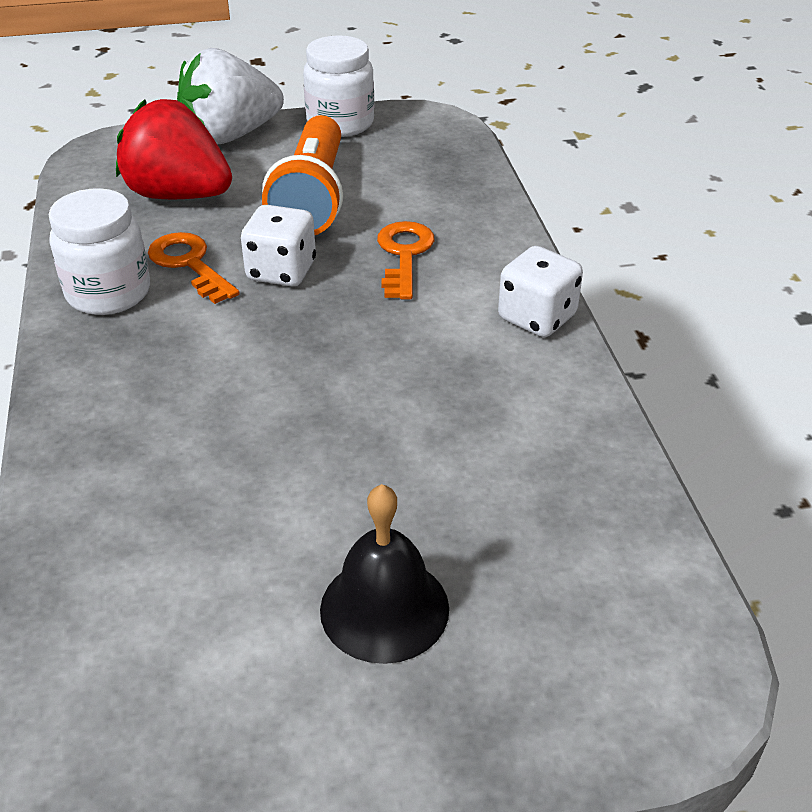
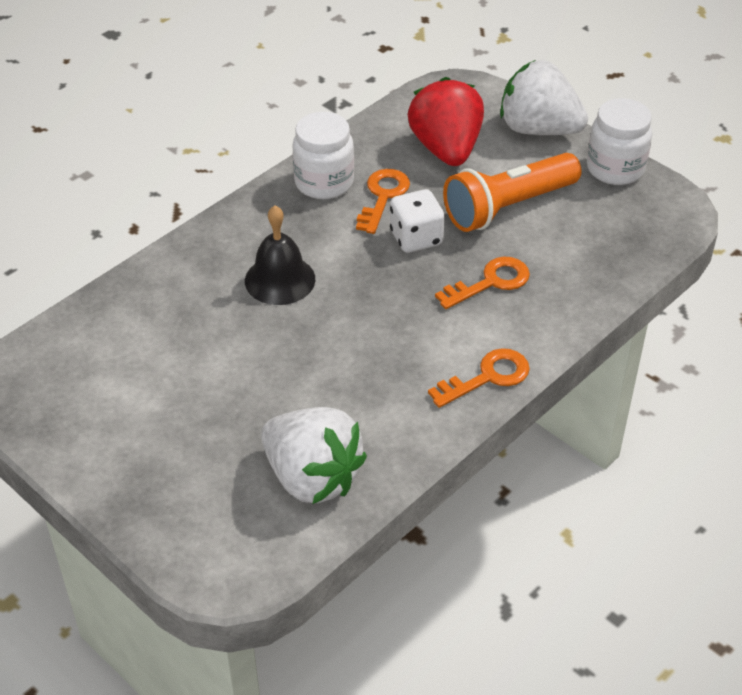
camera: 55 degrees right, 5 degrees up
black bell [320,484,449,664] -> black bell moved to [245,206,315,305]
white dice [498,246,583,337] -> orange key [428,348,530,408]
none -> white strawberry [261,407,367,504]

